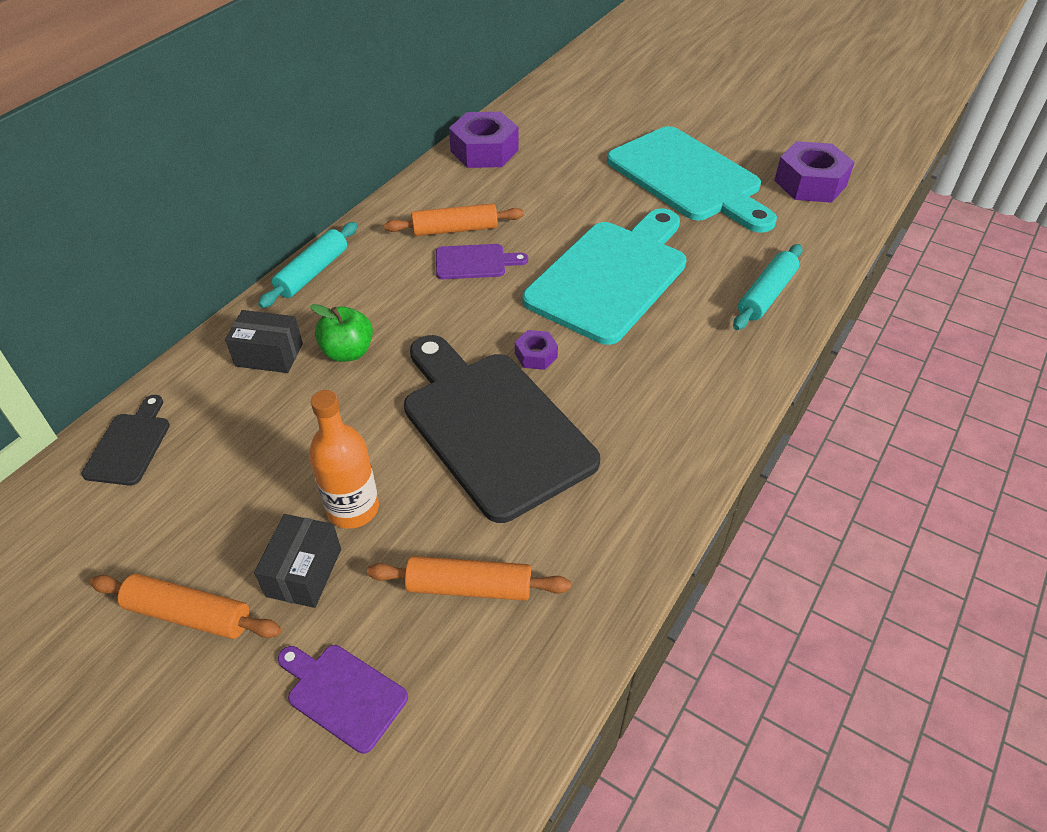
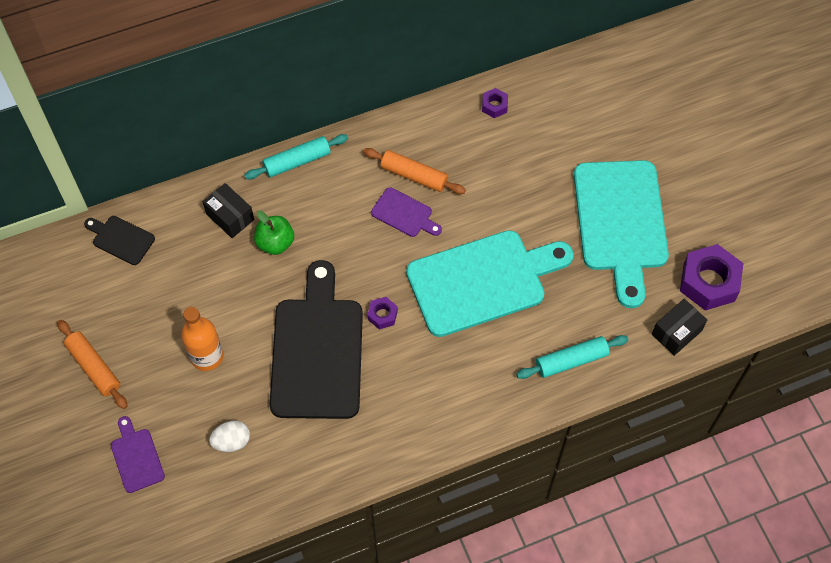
camera: 35 degrees right, 15 degrees up
black cutting board [81,395,170,486] -> black cutting board turned 105 degrees counterclockwise [84,216,155,265]
black box [254,514,341,608] -> black box moved to [652,299,707,356]
orange rolling pin [367,556,571,601] -> white egg [209,420,250,452]
purple nut [449,112,519,168] -> purple nut [482,88,508,118], size x0.49

